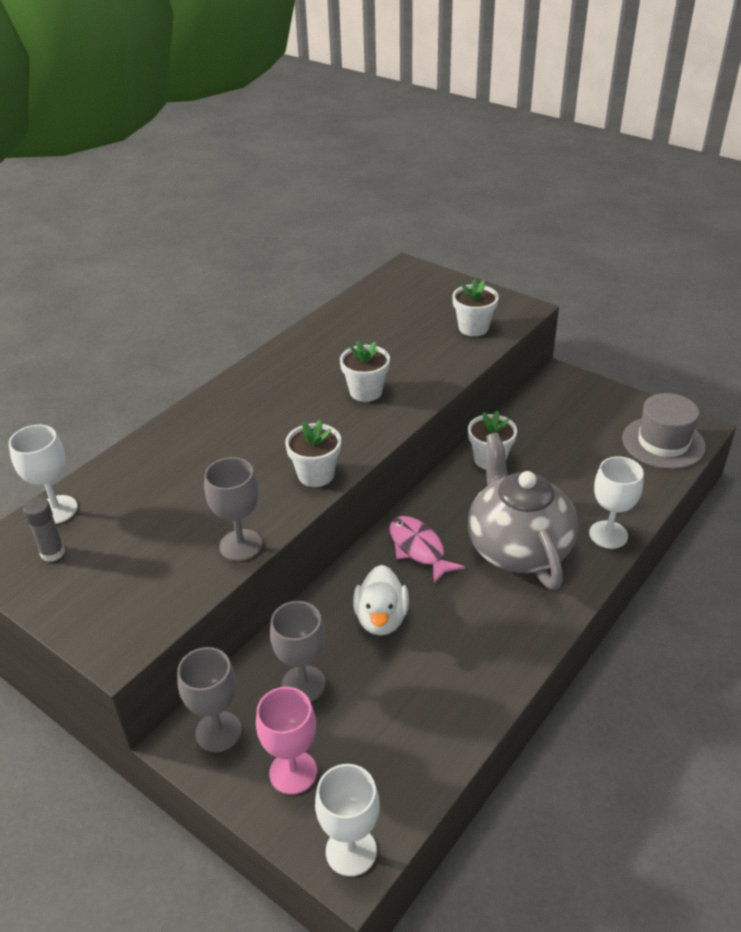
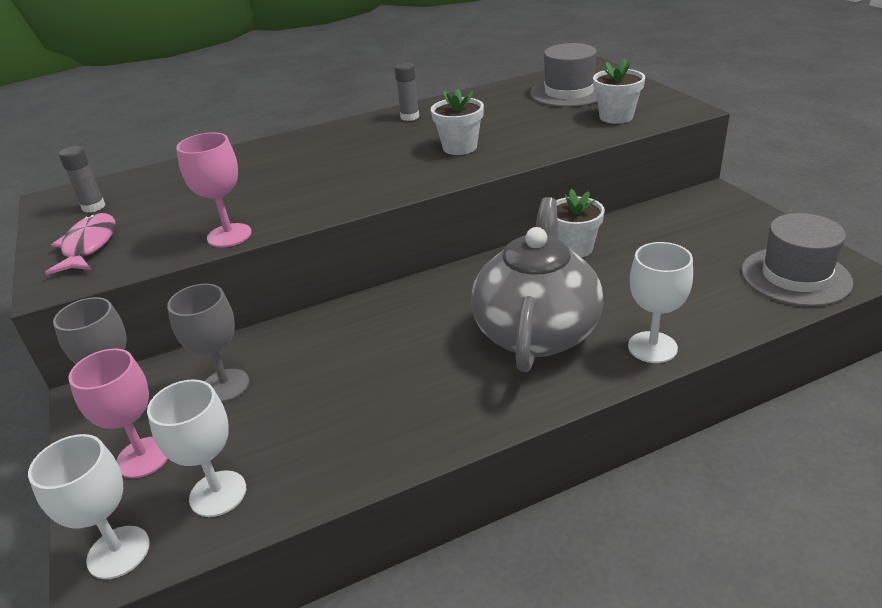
camera: 30 degrees right, 5 degrees down
white goblet [9,425,78,524] -> white goblet moved to [147,379,246,517]
grey goblet [204,457,262,561] -> pink goblet [176,133,252,247]
white flower pot [285,420,341,487] -> none
white duck [353,565,409,635] -> none
pink fish [389,516,465,584] -> pink fish moved to [45,213,115,275]
none -> grey glue stick [394,62,419,121]
none -> grey hat [530,43,597,107]

